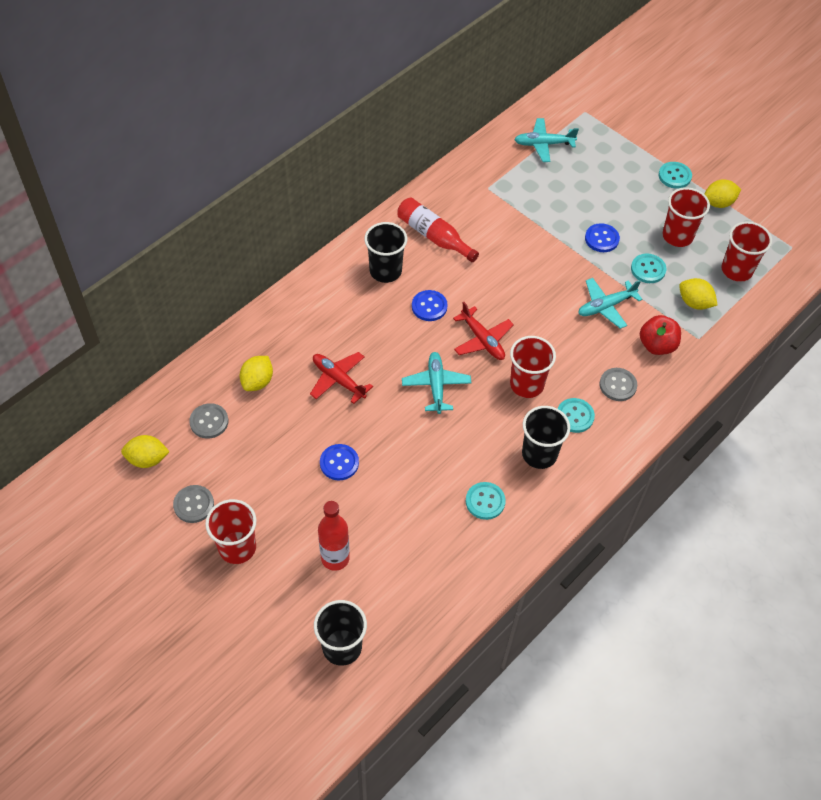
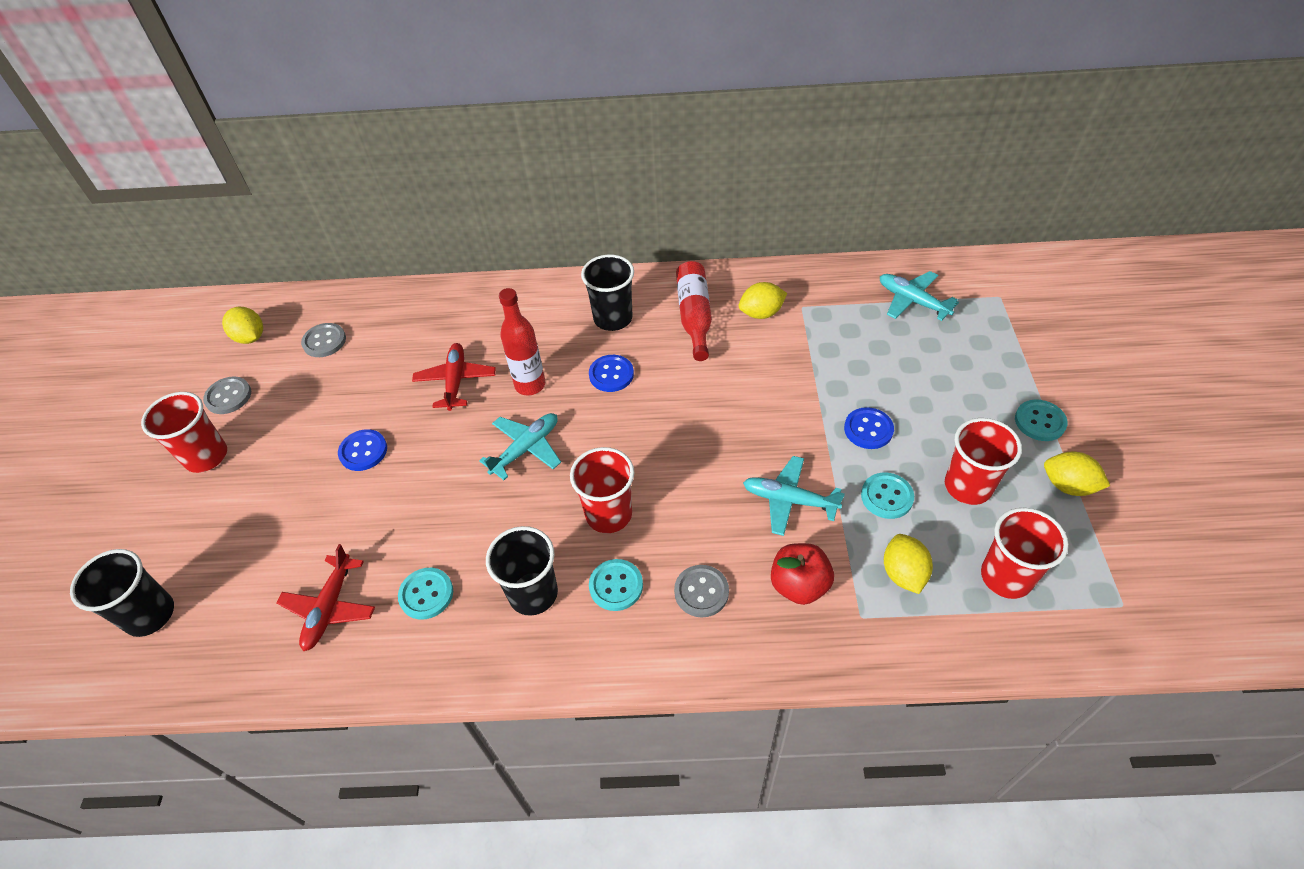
camera: 50 degrees right, 5 degrees down
yellow lemon [240,356,273,391] -> yellow lemon moved to [739,282,787,319]
red bottle [318,501,350,571] -> red bottle moved to [499,288,545,395]
red plane [453,302,514,360] -> red plane moved to [276,544,375,651]

